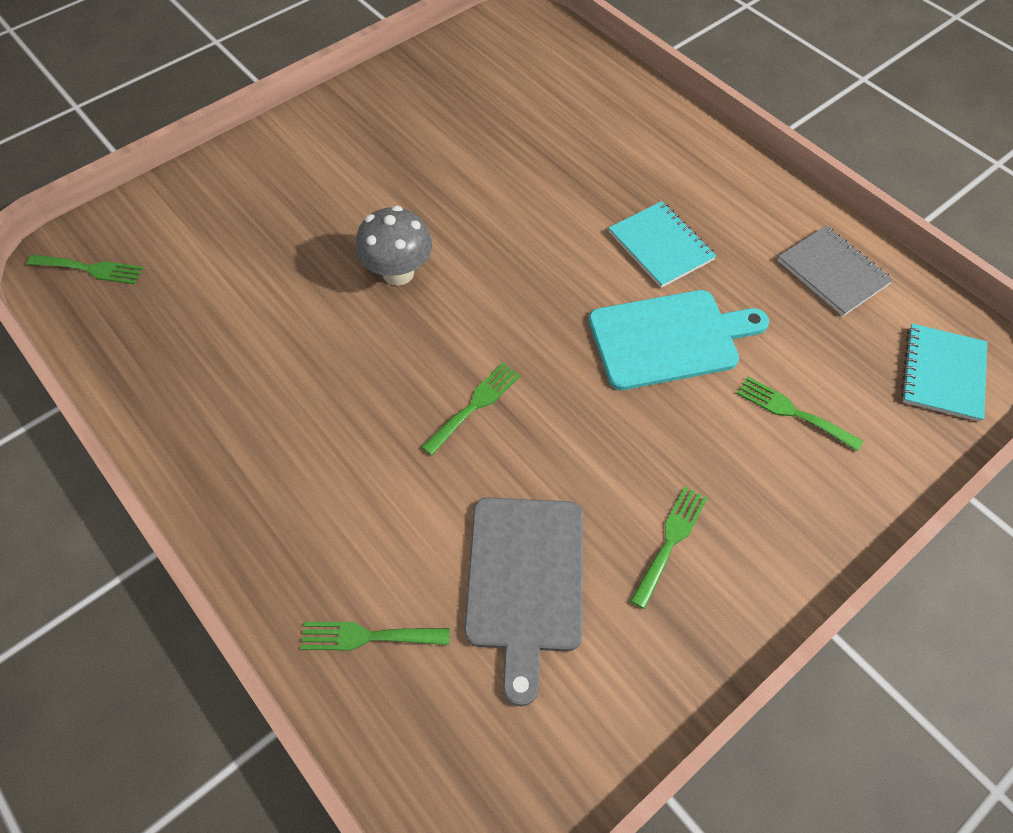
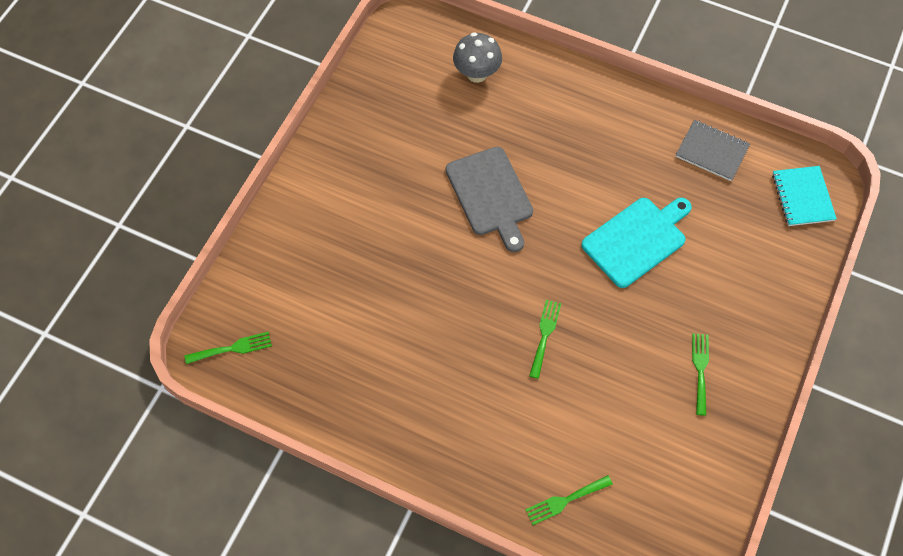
camera: 25 degrees left, 5 degrees up
grey mushroom [356,206,432,286] -> grey mushroom moved to [453,32,502,83]
grey cutting board [464,497,583,706] -> grey cutting board moved to [446,147,533,252]
turquoise notebook [609,201,716,288] -> none
green fork [737,376,863,452] -> none

